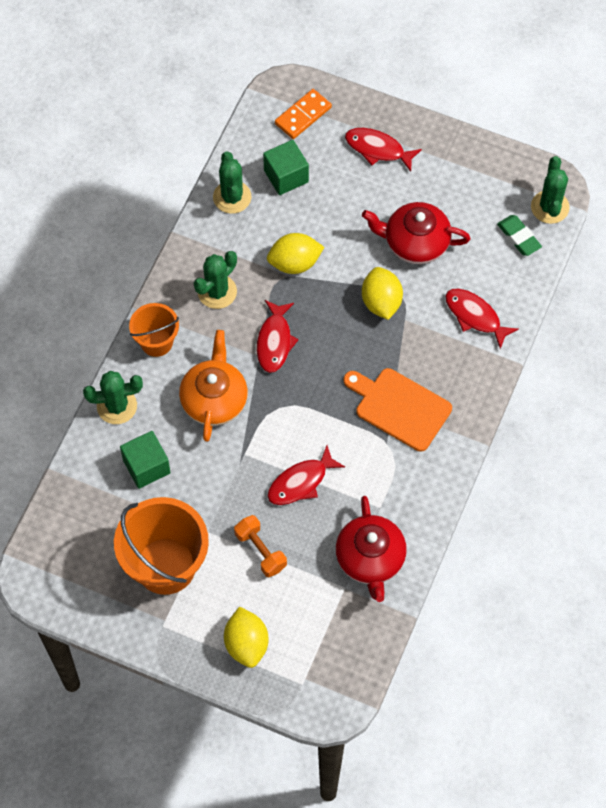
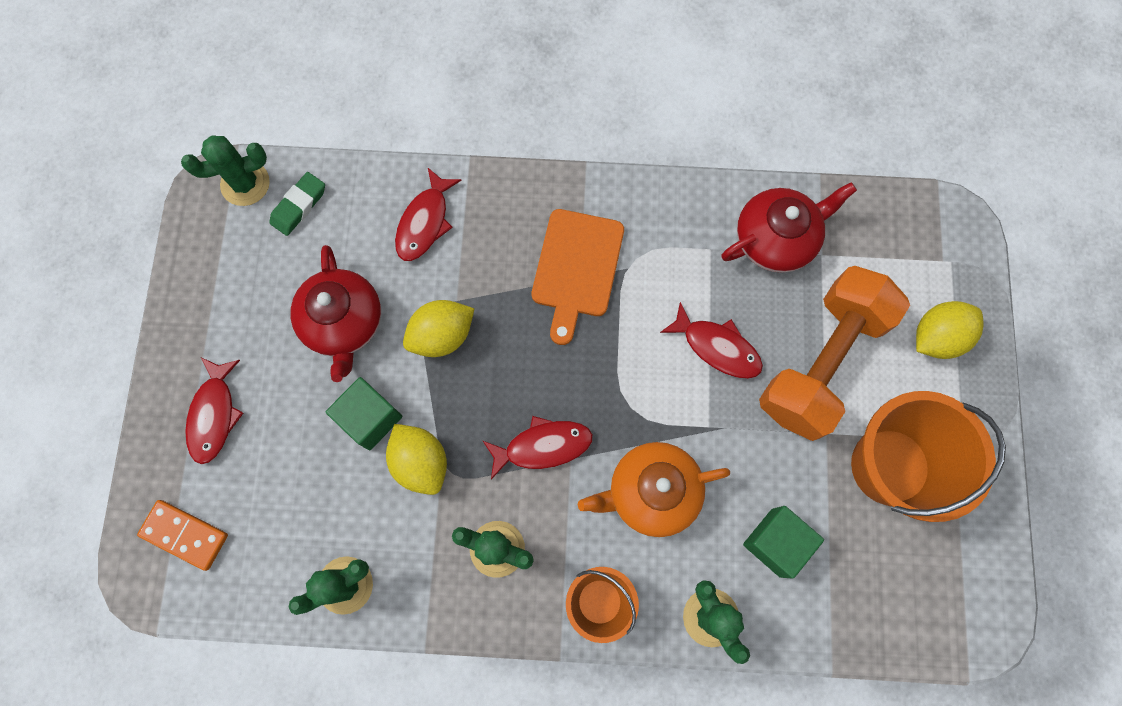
camera: 110 degrees left, 10 degrees up
orange dumbbell [234,515,287,577] -> orange dumbbell [759,266,910,441], size x2.15
green cube [263,140,309,195] -> green cube moved to [326,377,402,450]

